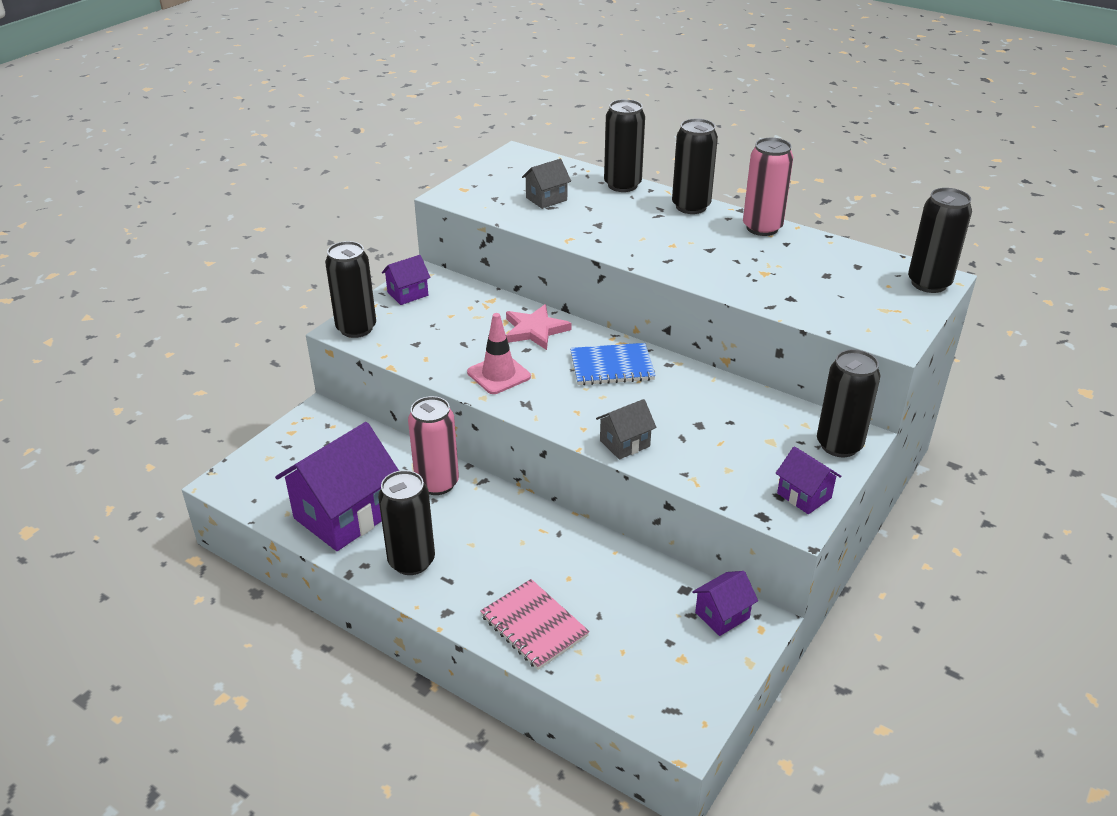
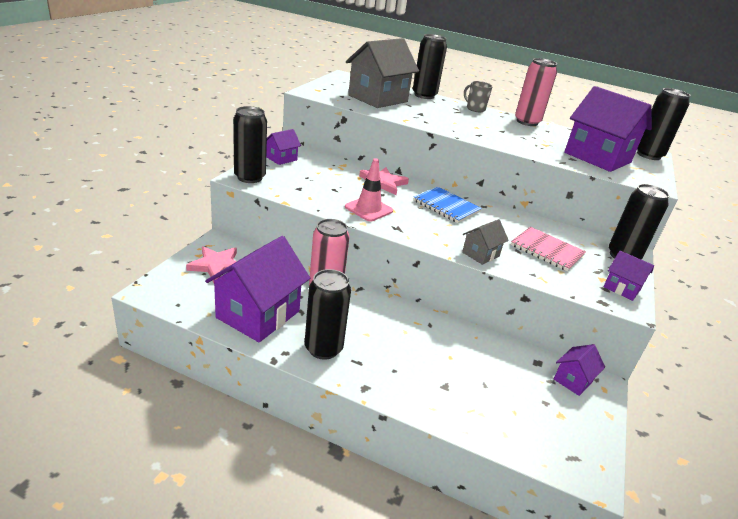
camera: 15 degrees left, 5 degrees down
pink notebook [480,579,590,670] -> pink notebook moved to [511,227,586,272]
grey house [522,159,571,209] -> grey house [346,38,419,108], size x2.07
blue notebook [570,343,656,385] -> blue notebook turned 60 degrees clockwise [413,187,482,223]
black can [672,118,718,214] -> grey mug [464,81,493,112]
none -> pink star [186,246,237,283]
none -> purple house [564,86,652,172]

